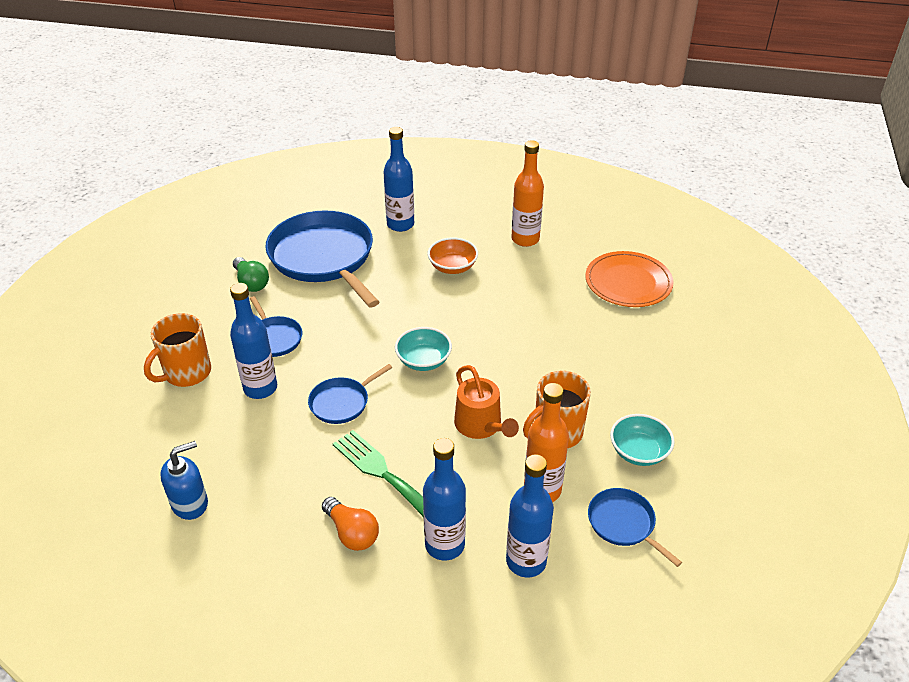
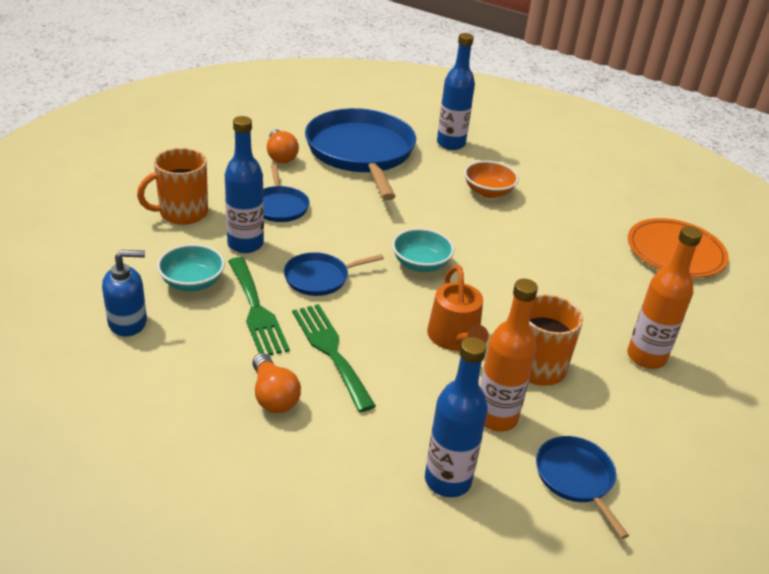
camera: 15 degrees right, 5 degrees down
green light bulb [233,257,269,292] -> orange light bulb [267,129,299,163]
blue bottle [423,438,466,561] -> none
orange bottle [512,140,544,247] -> orange bottle moved to [627,226,702,369]
turquoise bowl [610,414,675,466] -> turquoise bowl moved to [157,244,225,291]
none -> green fork [228,257,290,356]

